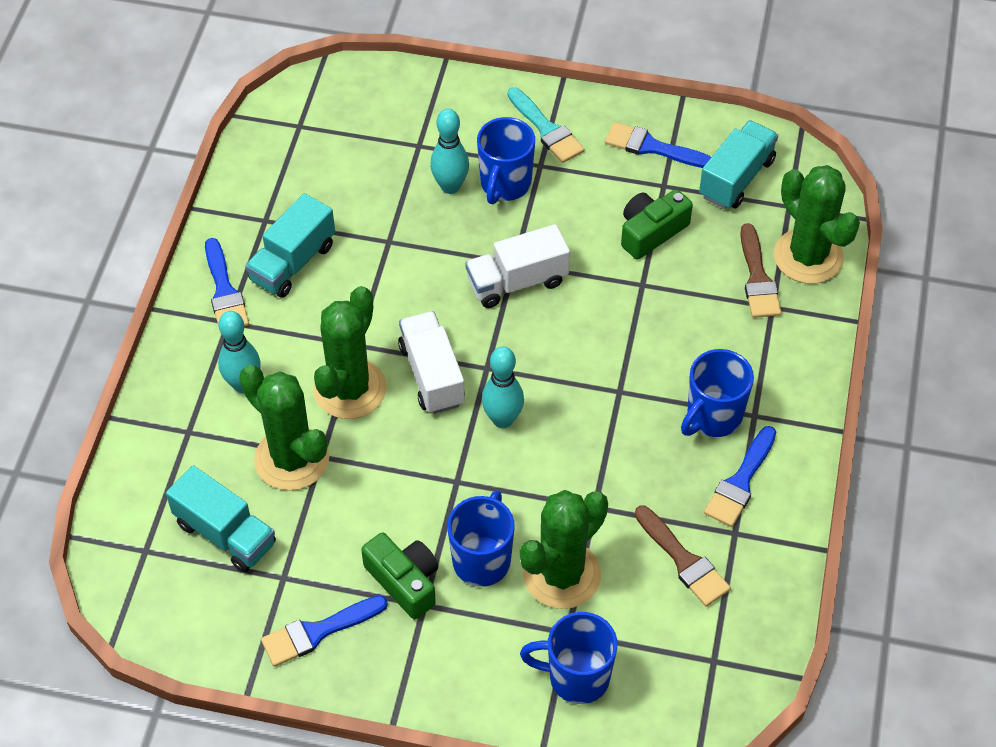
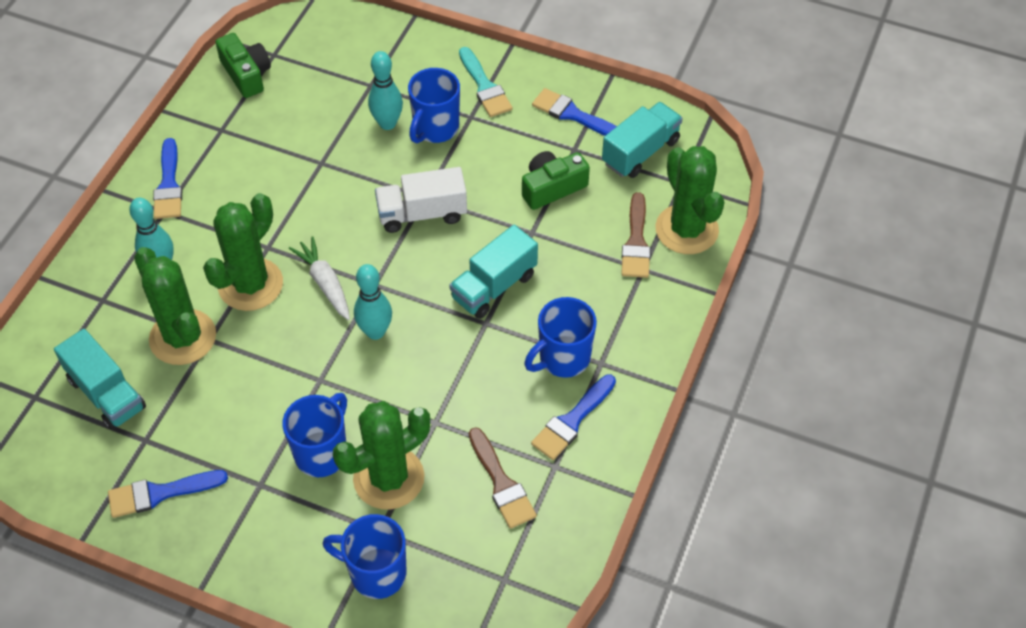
camera: 10 degrees right, 0 degrees up
turquoise truck [245,193,335,298] -> turquoise truck moved to [449,225,538,319]
green camera [361,532,438,619] -> green camera moved to [216,33,271,98]
white truck [398,311,465,414] -> white carrot [289,236,350,320]

